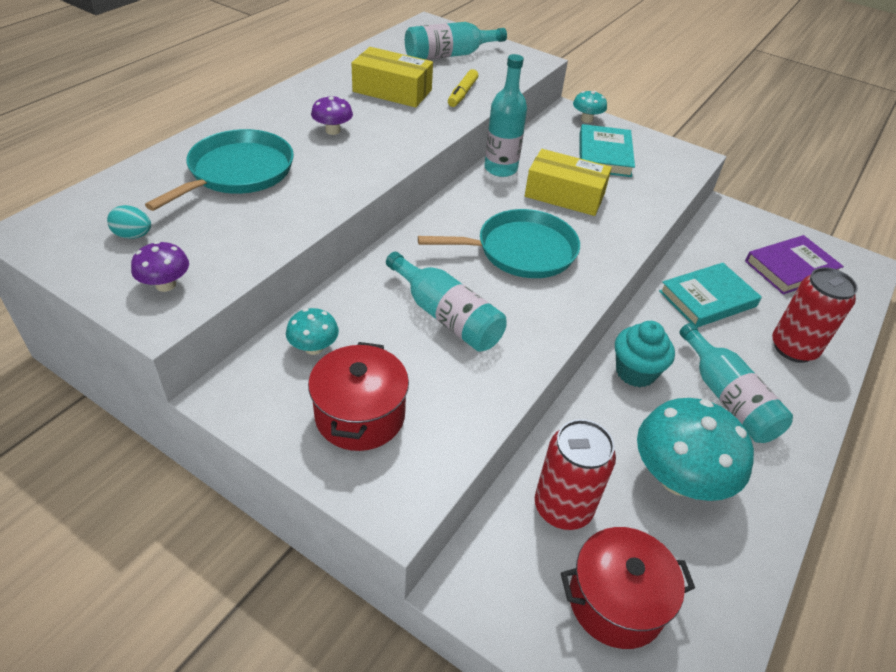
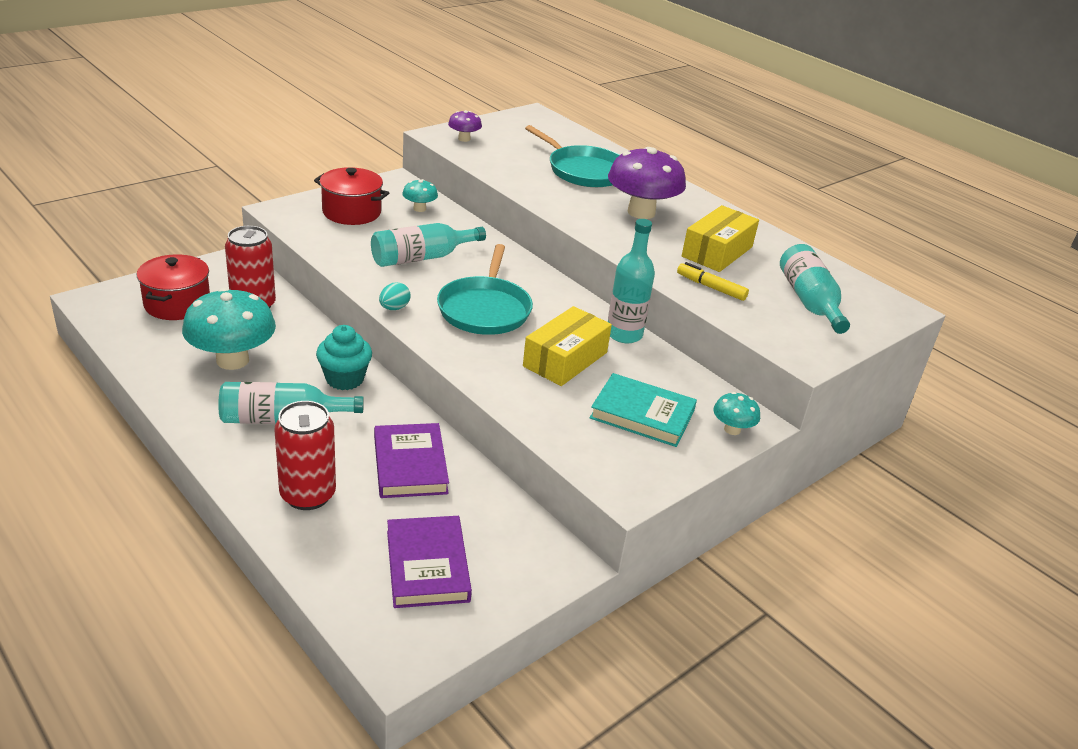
camera: 105 degrees right, 10 degrees down
turquoise egg [107,205,151,239] -> turquoise egg moved to [379,282,411,310]
purple mushroom [311,96,353,135] -> purple mushroom [608,147,686,219], size x2.08
turquoise book [659,263,762,328] -> purple book [374,423,449,498]

